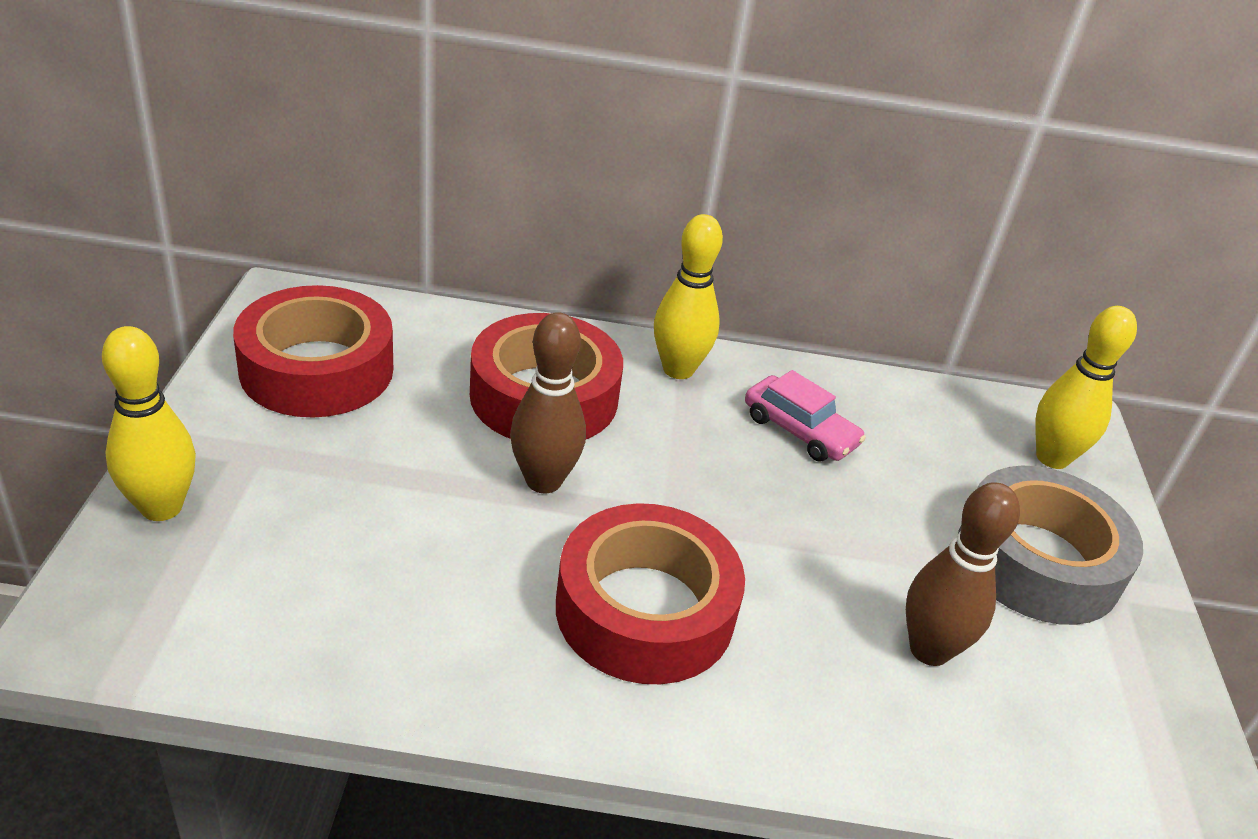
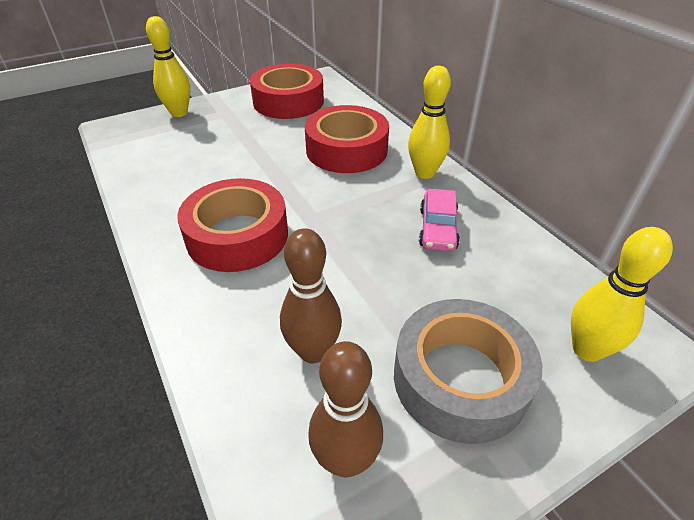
camera: 60 degrees right, 5 degrees up
brown bowling pin [510,312,586,494] -> brown bowling pin moved to [308,341,383,478]

